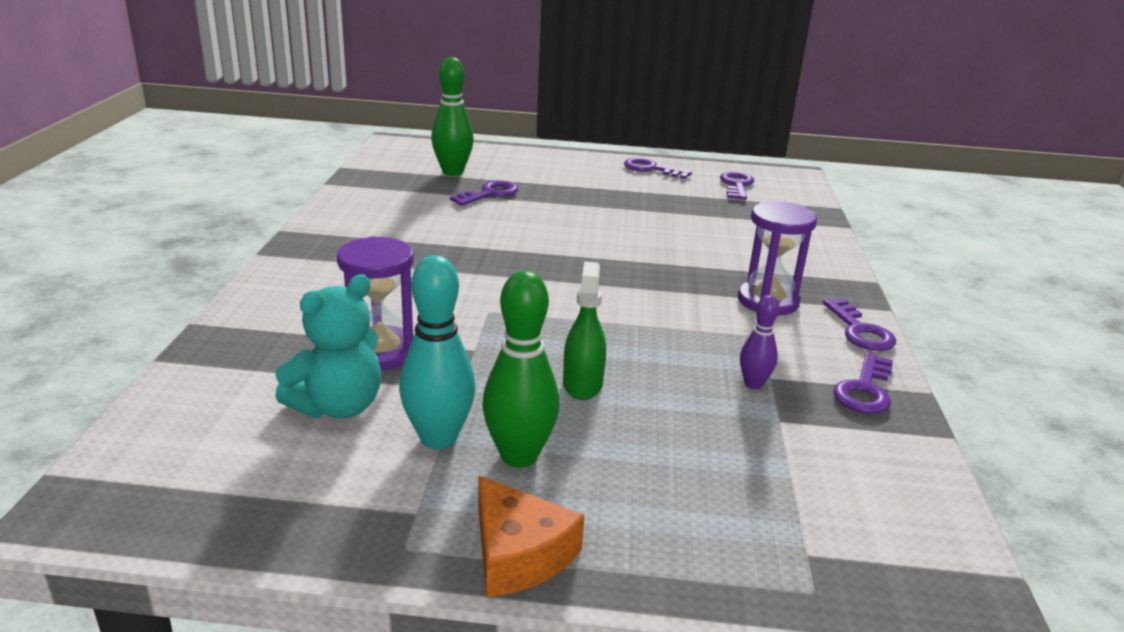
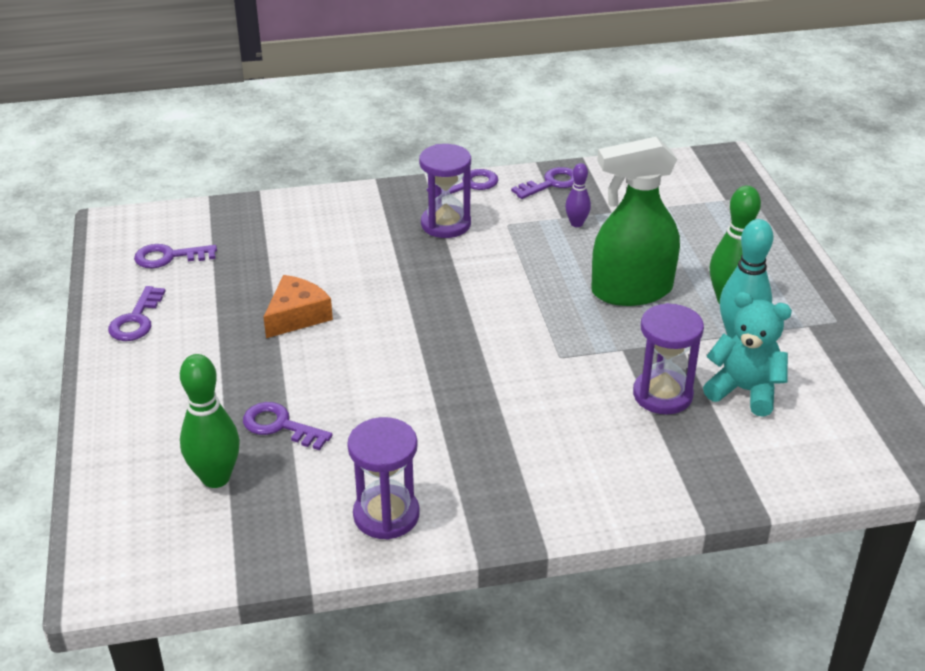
camera: 105 degrees left, 10 degrees up
orange cheese [478,476,585,598] -> orange cheese moved to [263,275,333,338]
green spray bottle [563,262,606,400] -> green spray bottle [591,137,680,306], size x1.86
purple key [833,353,893,414] -> purple key turned 45 degrees counterclockwise [511,167,574,199]
none -> purple hourglass [347,417,420,540]

